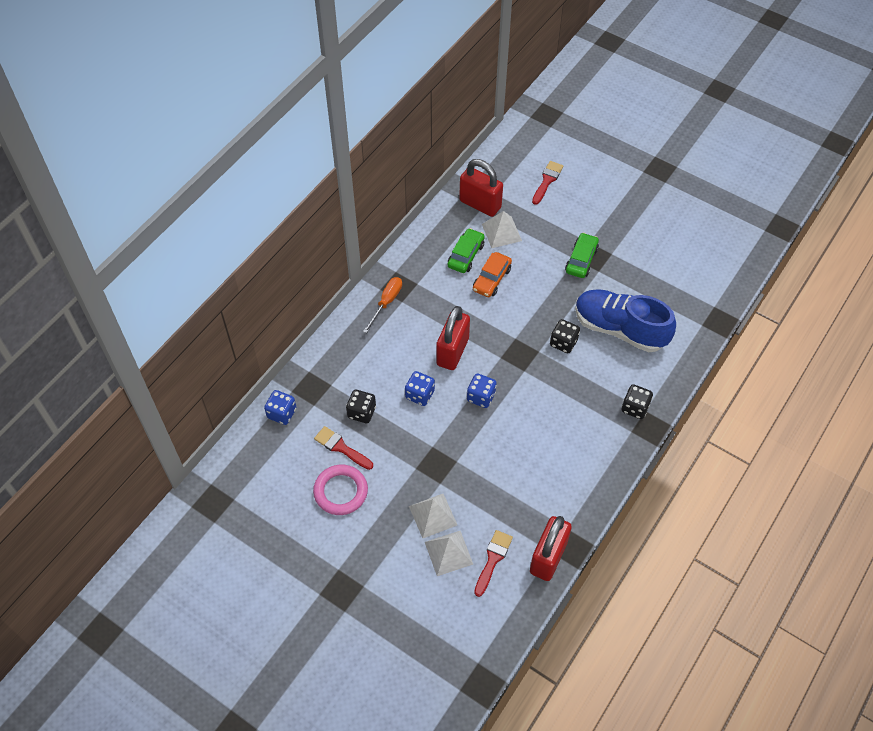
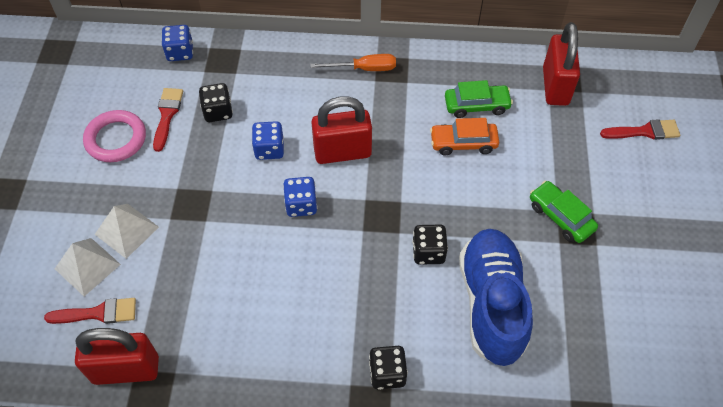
camera: 60 degrees right, 0 degrees up
white pyramid [482,211,522,248] -> none
green car [565,233,599,278] -> green car turned 120 degrees counterclockwise [530,181,598,243]

